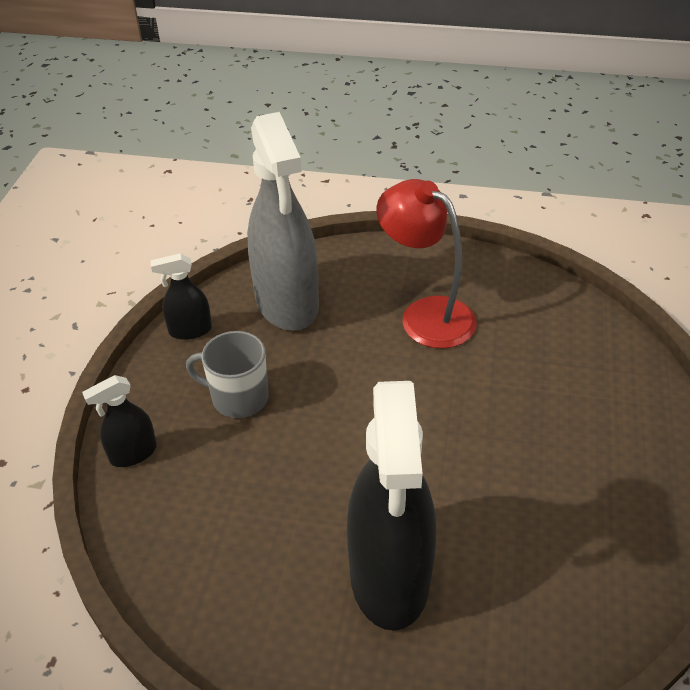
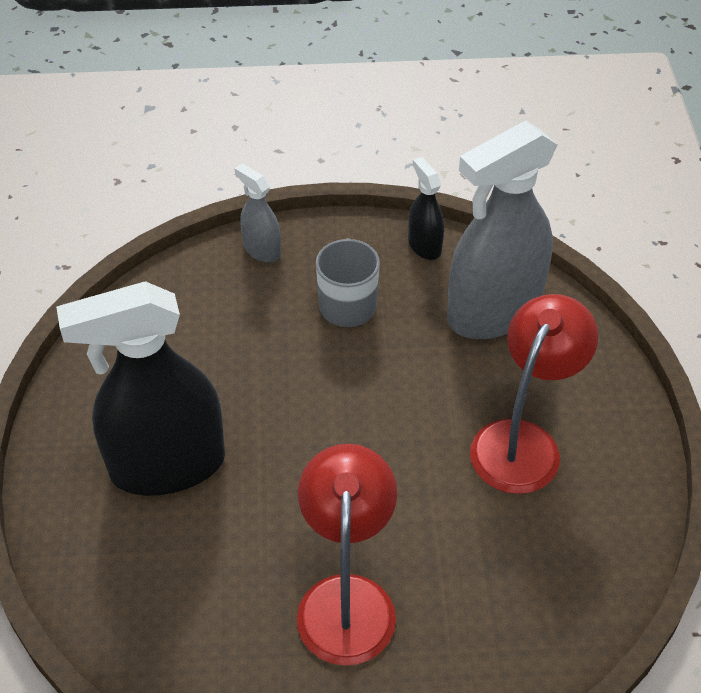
camera: 75 degrees right, 5 degrees up
black spray bottle [82,375,157,467] -> grey spray bottle [234,164,281,263]
none -> red lamp [297,444,397,666]

